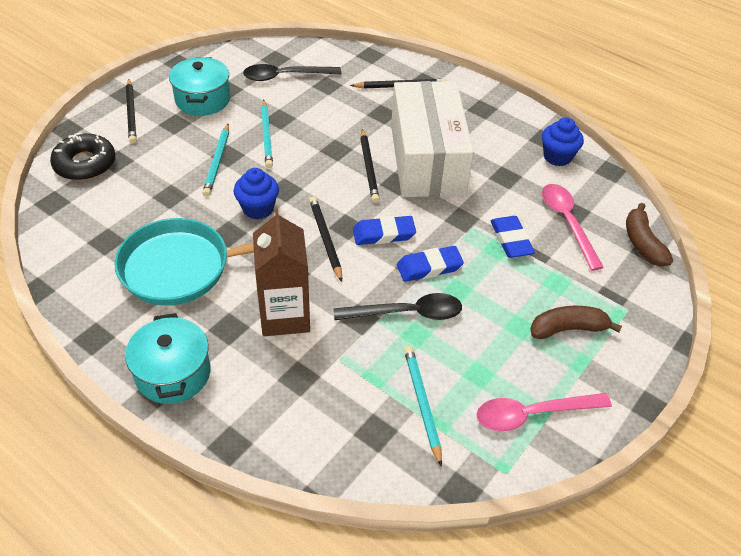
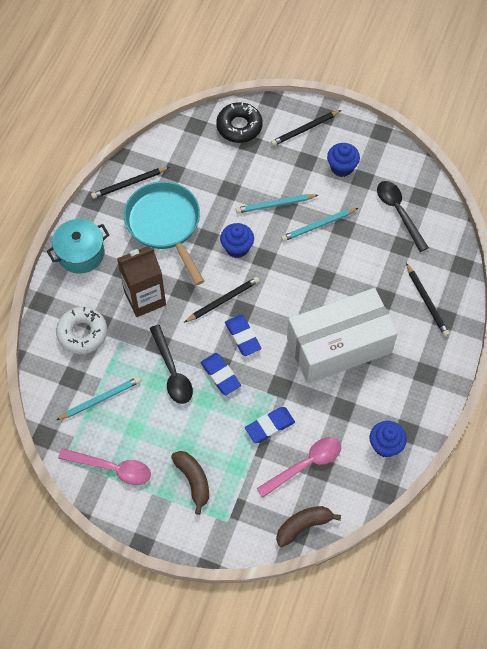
camera: 75 degrees right, 15 degrees up
turquoise pot [169,57,230,116] -> blue cupcake [327,143,360,177]
black pencil [360,129,379,203] -> black pencil moved to [91,167,169,199]
pink spoon [476,393,612,431] -> pink spoon turned 135 degrees clockwise [58,448,151,485]
none -> white donut [56,307,107,354]

